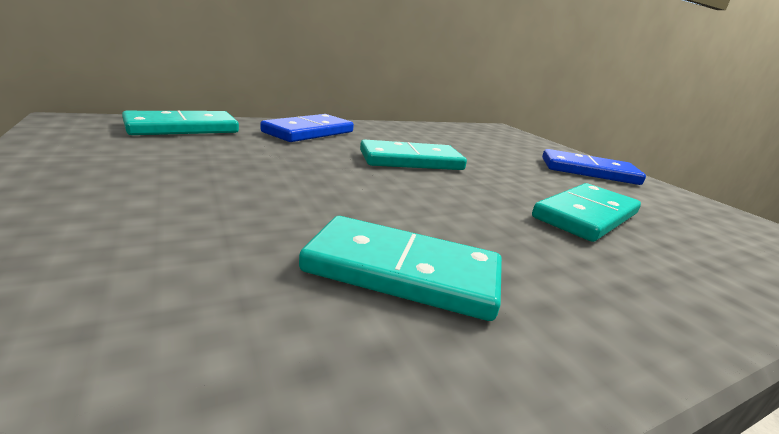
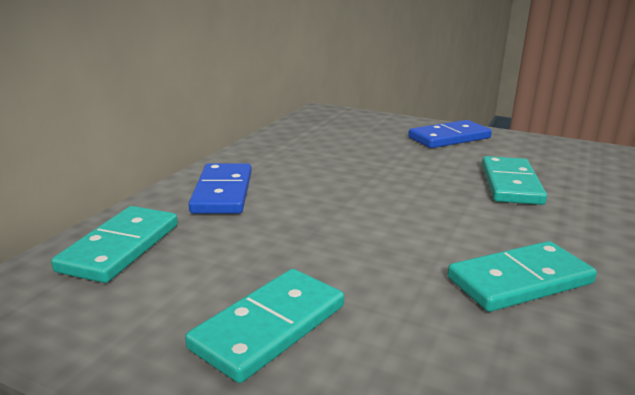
camera: 35 degrees left, 0 degrees up
turquoise domino [360,140,467,170] -> turquoise domino moved to [185,269,344,383]

